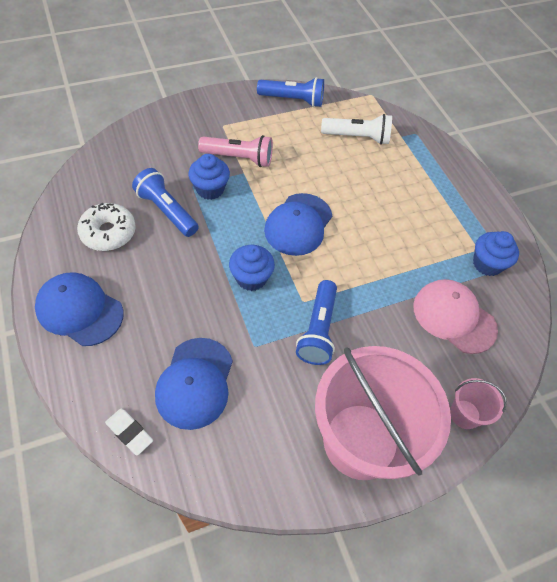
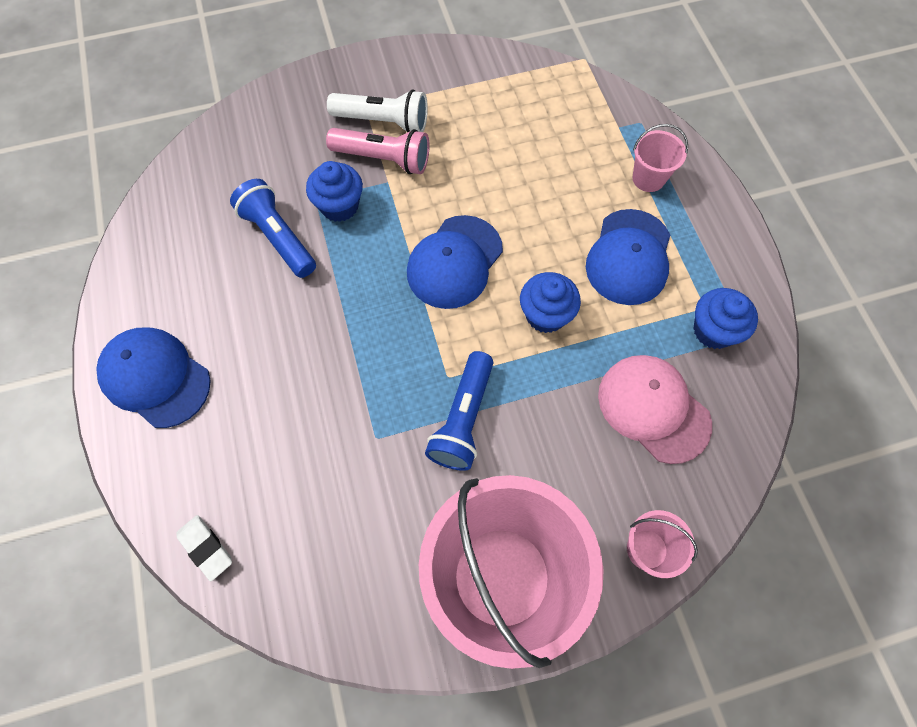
camera: 10 degrees right, 10 degrees up
white donut [77,203,136,251] -> none
blue cap [155,338,233,430] -> blue cap moved to [586,209,670,305]
blue cupcake [229,245,275,291] -> blue cupcake moved to [520,272,581,333]
blue flashlight [257,77,324,107] -> none
white flashlight [321,114,392,145] -> white flashlight moved to [327,89,428,132]
none -> pink bucket [632,124,688,192]

